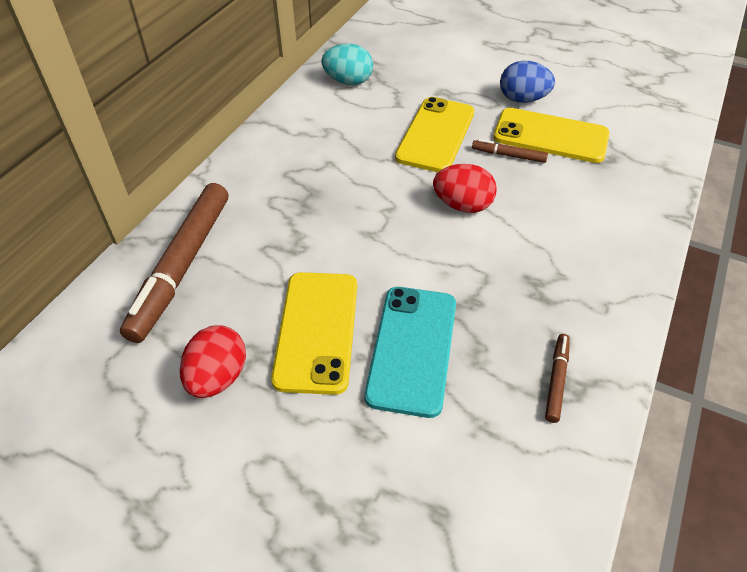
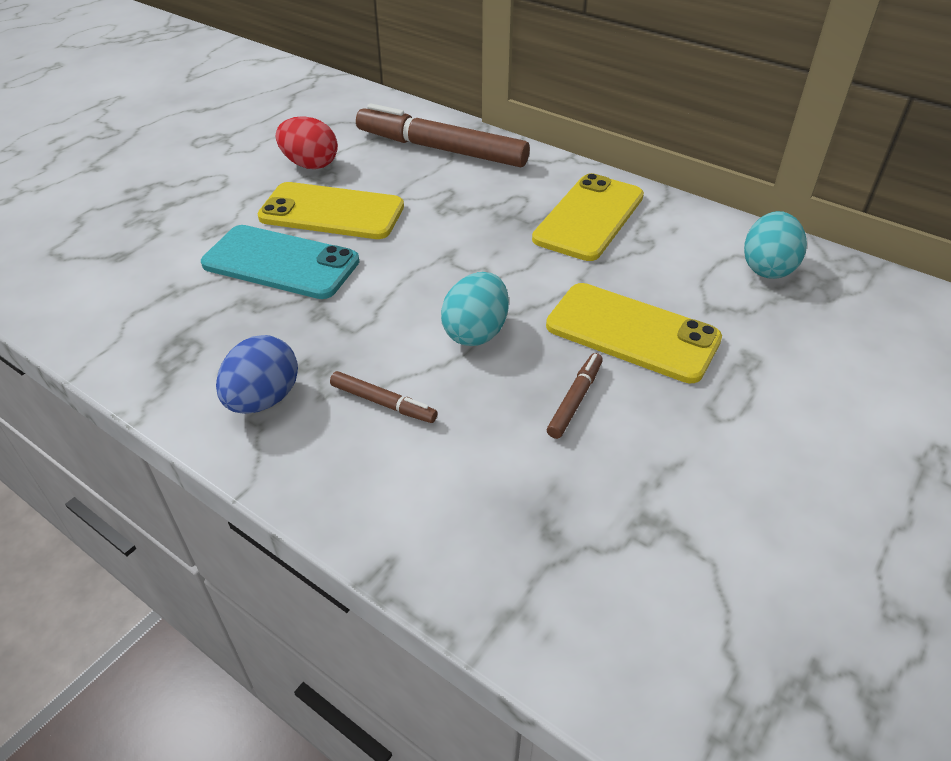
camera: 100 degrees right, 5 degrees down
red egg [433,164,497,213] -> turquoise egg [441,272,509,346]
yellow phone [493,108,610,163] -> yellow phone moved to [532,173,644,261]
blue egg [500,61,555,103] -> blue egg moved to [216,335,298,414]
brown marker [545,334,570,423] -> brown marker moved to [330,371,438,423]

